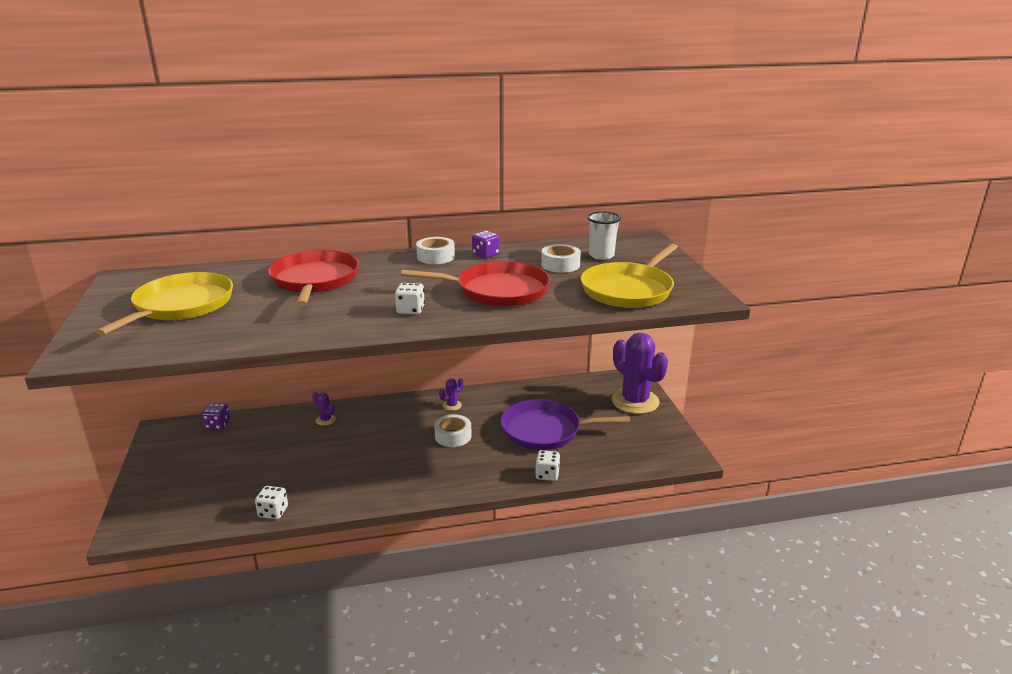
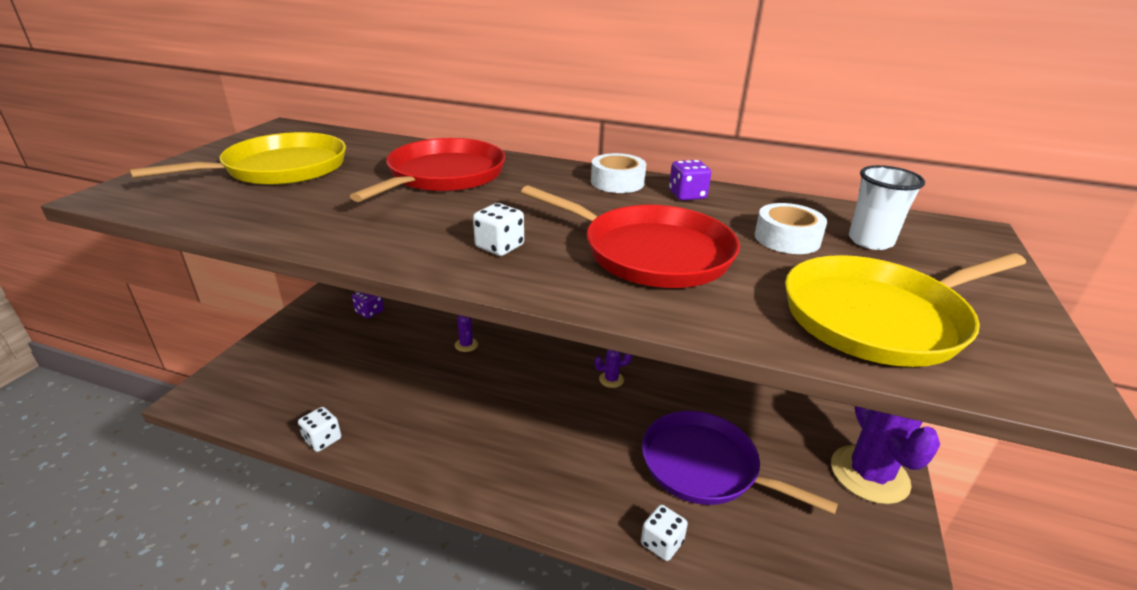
camera: 30 degrees right, 5 degrees up
white tape [434,414,472,447] -> none

